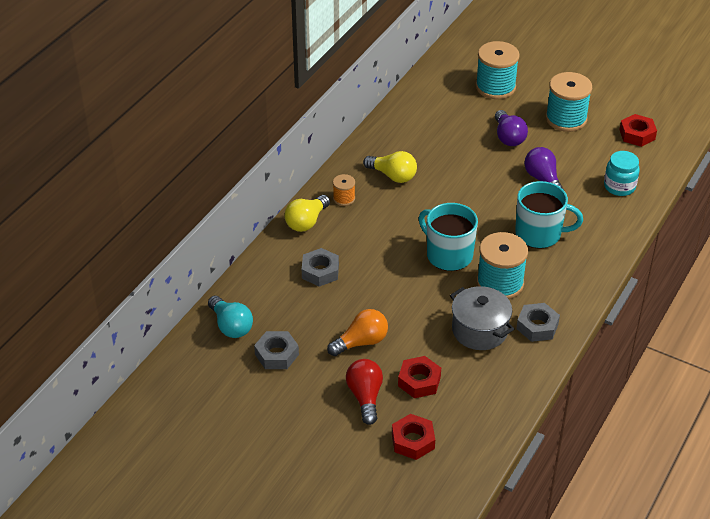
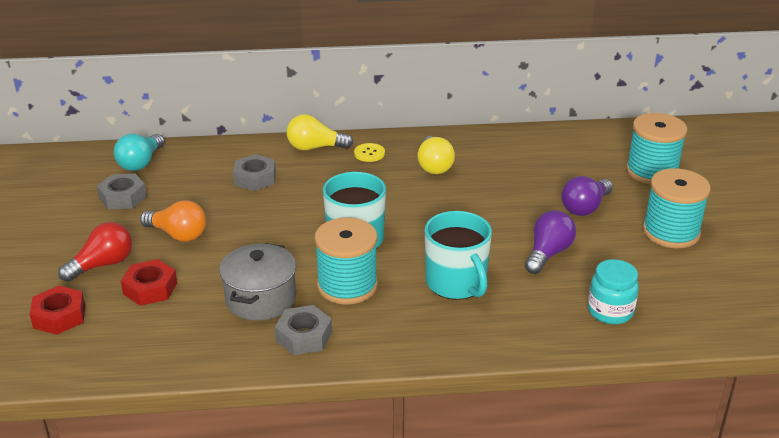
camera: 55 degrees right, 10 degrees down
orange spool [333,174,355,206] -> yellow button [354,143,385,162]
red nut [619,114,657,147] -> none

